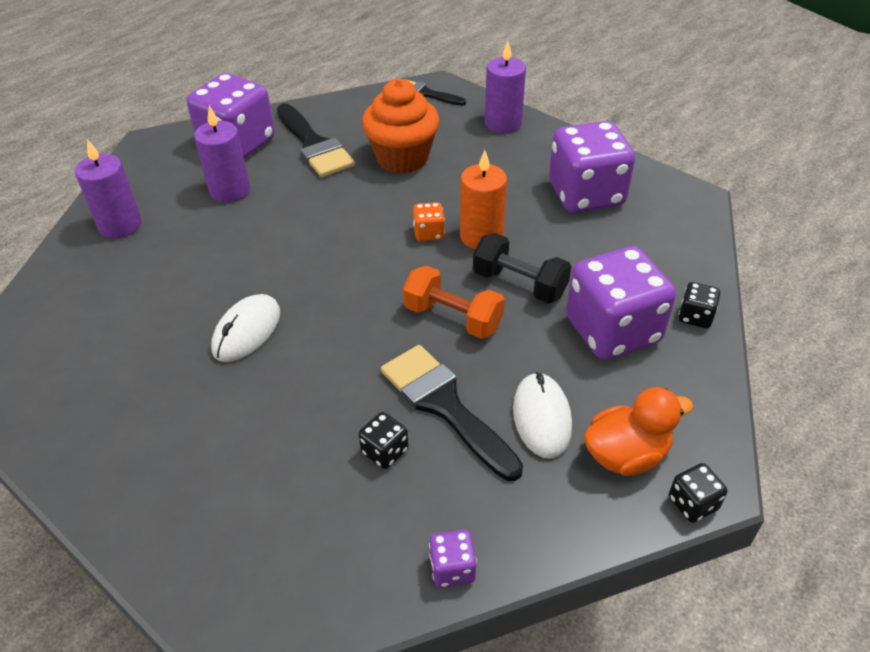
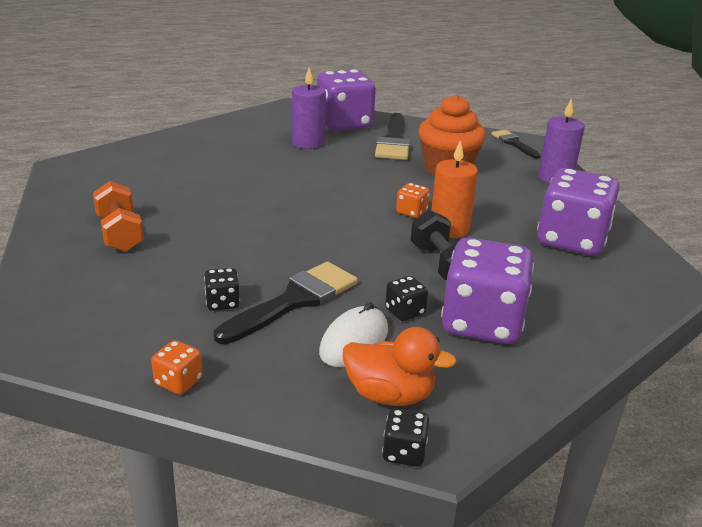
camera: 35 degrees right, 15 degrees down
purple candle [75,139,141,238] -> none
white mouse [211,294,280,362] -> none
black brush [381,345,523,481] -> black brush turned 45 degrees clockwise [214,261,358,344]
orange dumbbell [403,266,505,339] -> orange dumbbell moved to [93,181,144,252]
purple dice [429,530,477,587] -> orange dice [151,340,203,395]
black dice [678,282,720,328] -> black dice moved to [385,276,428,321]

